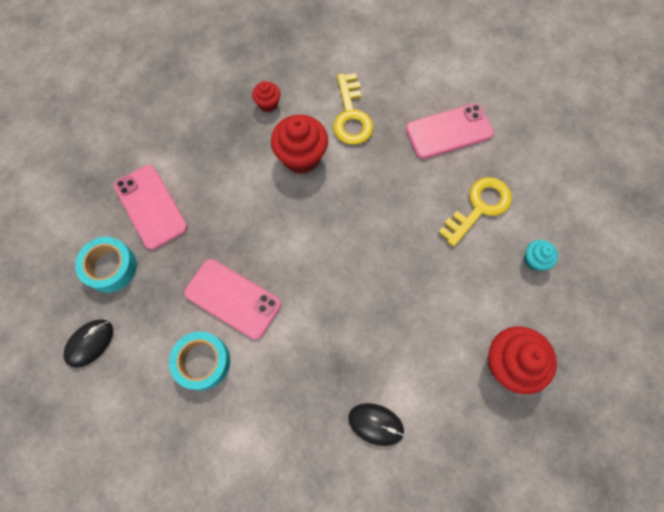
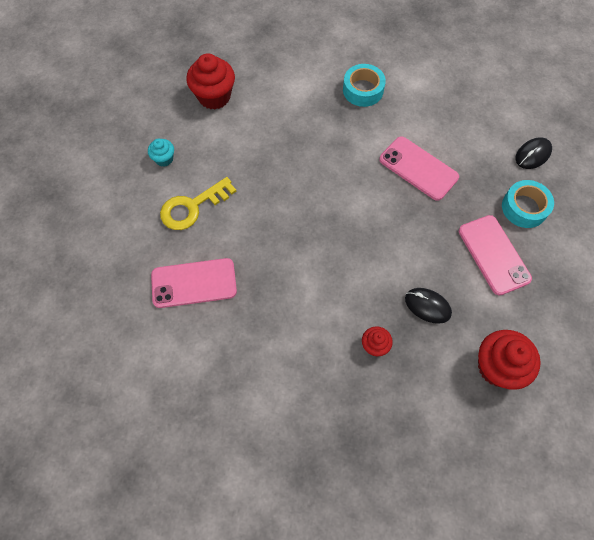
camera: 170 degrees left, 5 degrees down
turquoise tape [169,331,230,391] -> turquoise tape moved to [343,64,386,107]
red cupcake [271,115,328,174] -> red cupcake moved to [478,330,541,390]
yellow key [333,73,374,145] -> none
black mouse [348,403,404,446] -> black mouse moved to [405,288,452,324]

